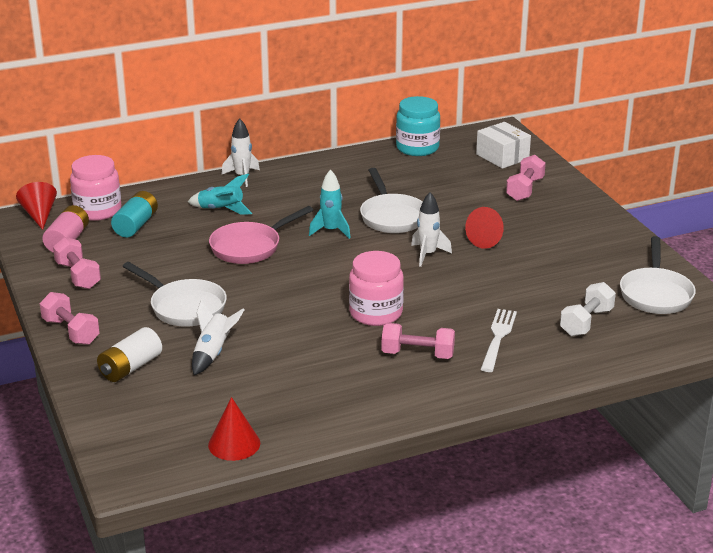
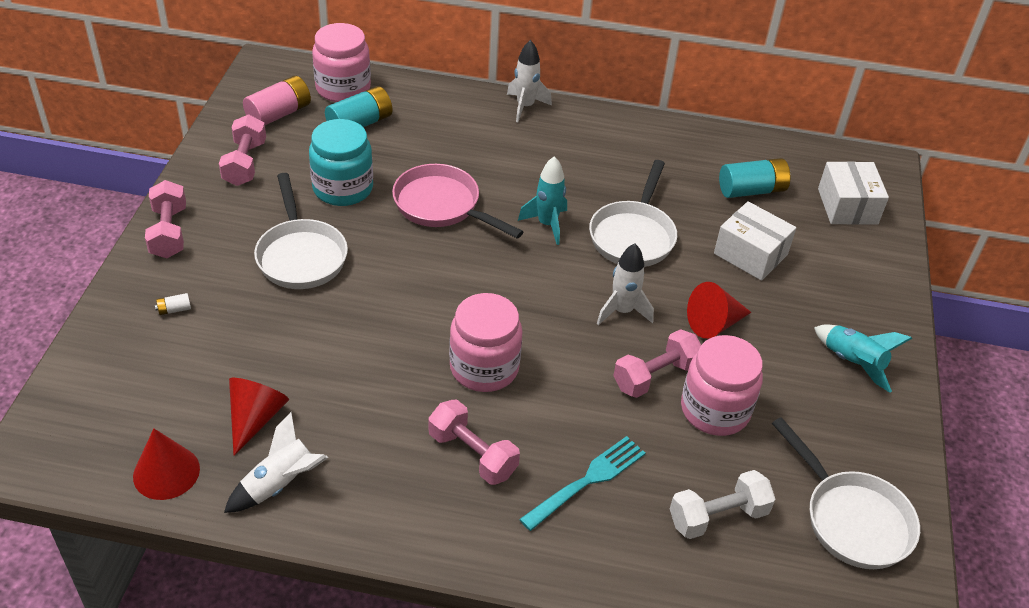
camera: 30 degrees right, 15 degrees up
red cone [16,182,57,230] -> red cone moved to [229,378,289,456]
white battery [97,327,162,382] -> white battery [155,293,191,315], size x0.43
turquoise rocket [188,174,252,214] -> turquoise rocket moved to [814,325,912,393]
white rocket [192,301,244,375] -> white rocket moved to [224,412,328,513]
pink pan [209,206,313,264] -> pink pan turned 45 degrees clockwise [392,164,524,239]
turquoise jar [396,96,440,156] -> turquoise jar moved to [309,119,373,206]
white fork [481,309,517,372] -> turquoise fork [519,436,646,531]
pink dumbbell [506,155,546,201] -> pink dumbbell moved to [613,329,701,398]
white pan [620,236,696,314] -> white pan turned 75 degrees counterclockwise [772,417,920,569]
none -> pink jar [681,335,763,436]
none -> white box [714,201,796,281]
none -> turquoise battery [719,158,791,198]

